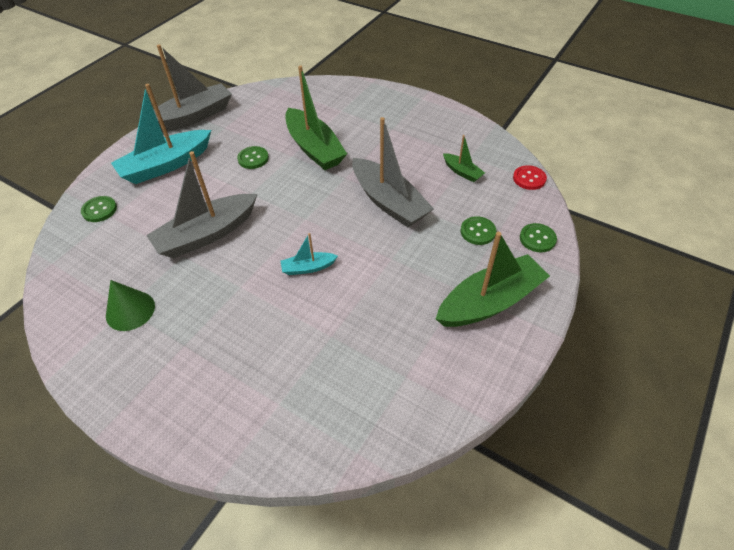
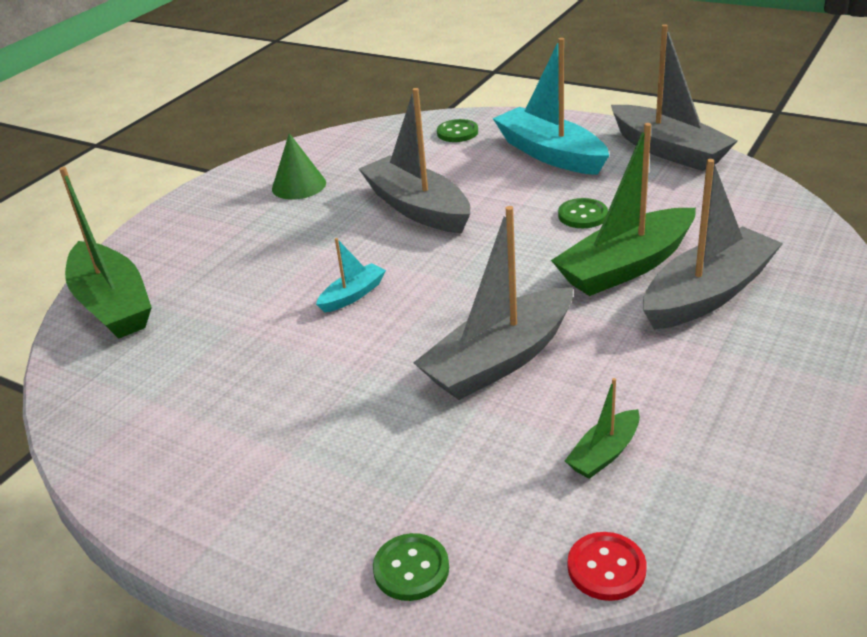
camera: 90 degrees right, 15 degrees down
turquoise boat [280,233,338,275] -> turquoise boat turned 60 degrees clockwise [316,238,386,313]
green boat [436,232,550,327] -> green boat moved to [59,167,152,339]
green button [460,216,496,245] -> none
none -> grey boat [643,159,783,330]

